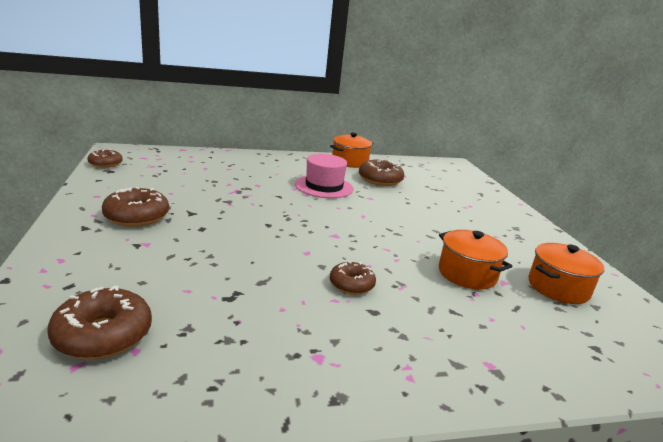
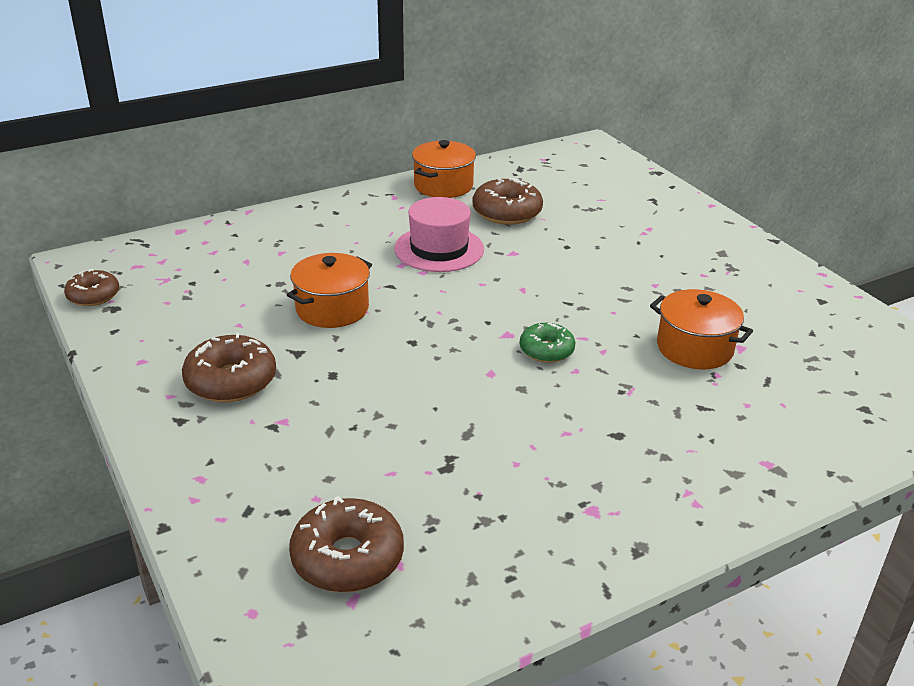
camera: 15 degrees left, 10 degrees up
brown donut [330,261,376,295] -> none
orange pot [528,243,604,304] -> orange pot moved to [287,253,372,328]
none -> green donut [520,323,575,363]

